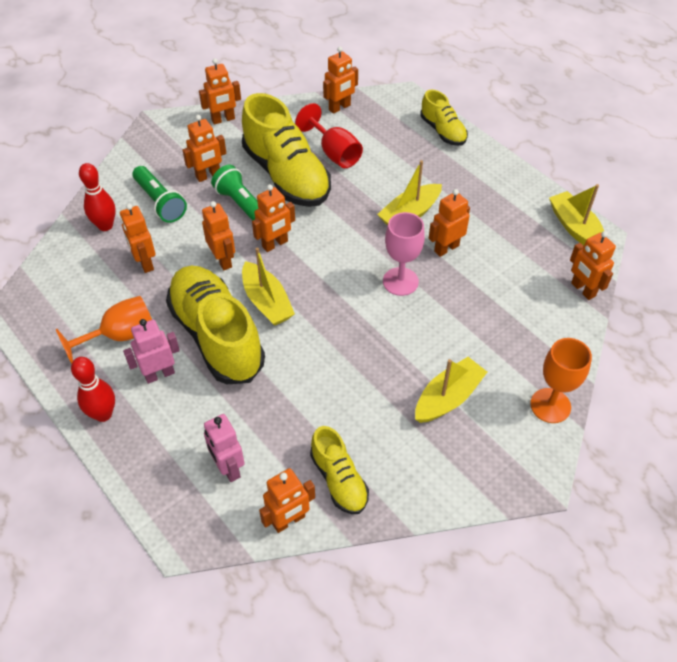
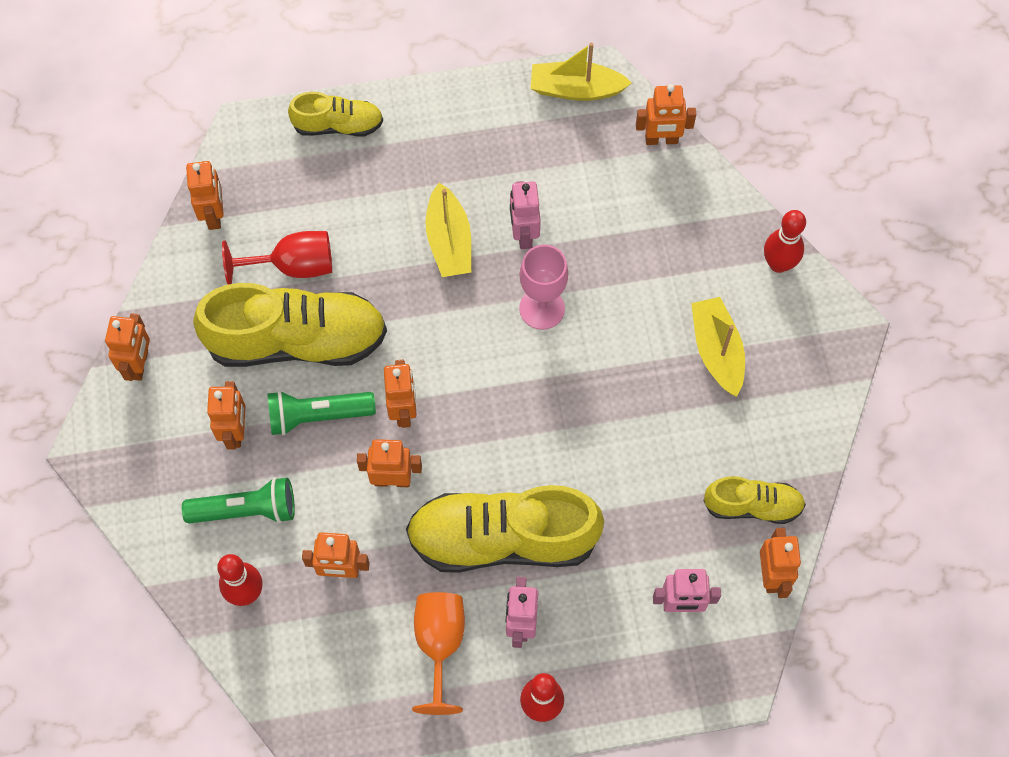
camera: 60 degrees left, 15 degrees up
yellow boat [242,247,295,326] -> none
orange robot [429,189,470,257] -> pink robot [510,181,541,249]
orange goblet [530,338,592,423] -> red bowling pin [764,210,806,273]

